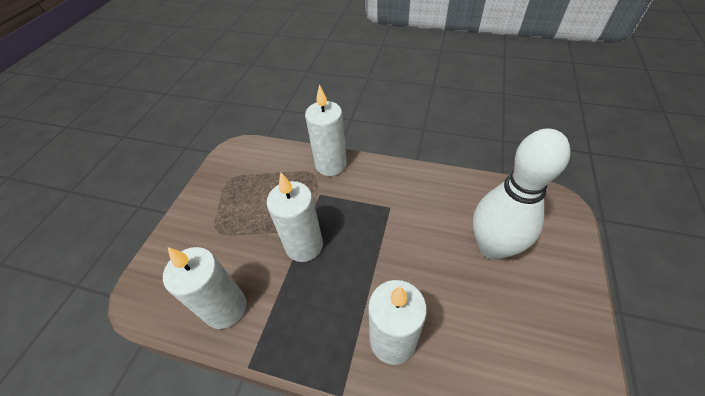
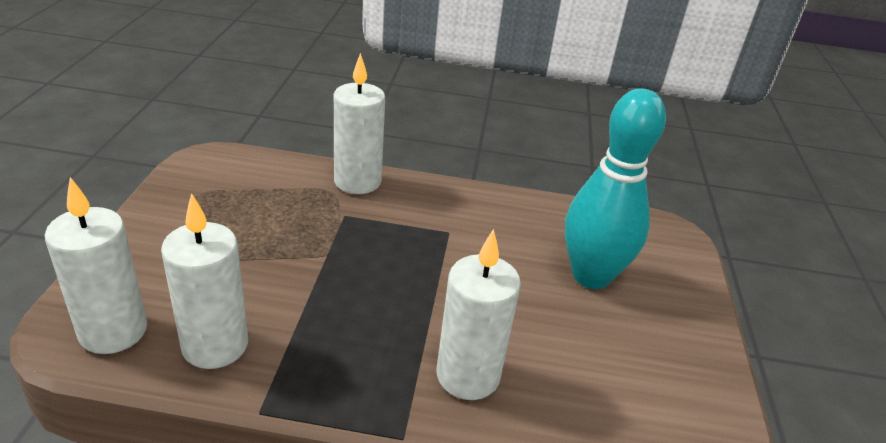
camera: 15 degrees left, 15 degrees down
white candle [267,172,323,262] -> white candle moved to [45,177,147,354]
white bowling pin [473,129,571,260] -> turquoise bowling pin [565,88,666,289]

